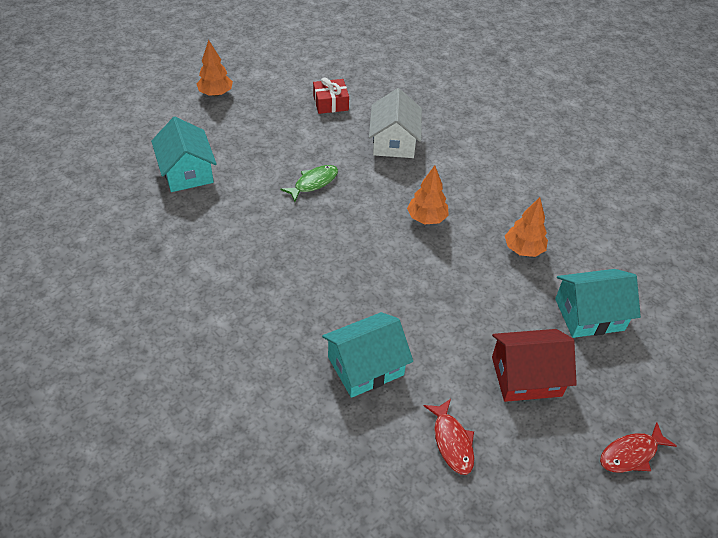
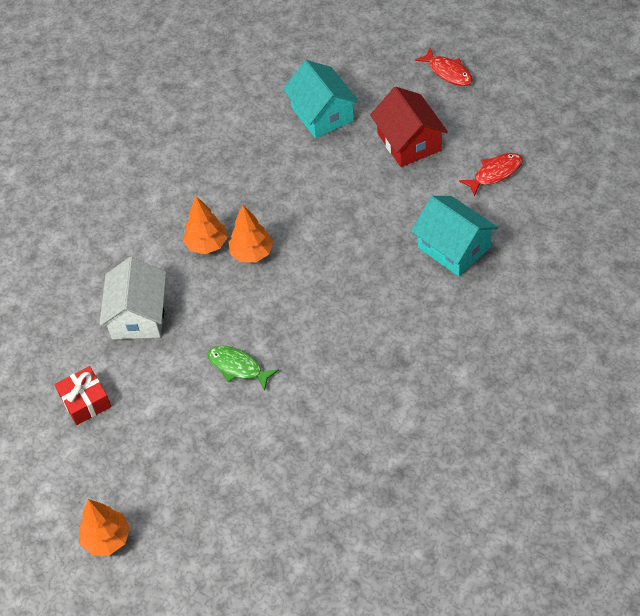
camera: 100 degrees left, 5 degrees up
turquoise house [151,117,217,192] -> none
white house [369,88,422,158] -> white house turned 75 degrees counterclockwise [99,257,166,339]
orange tree [505,197,548,257] -> orange tree moved to [183,196,228,254]

